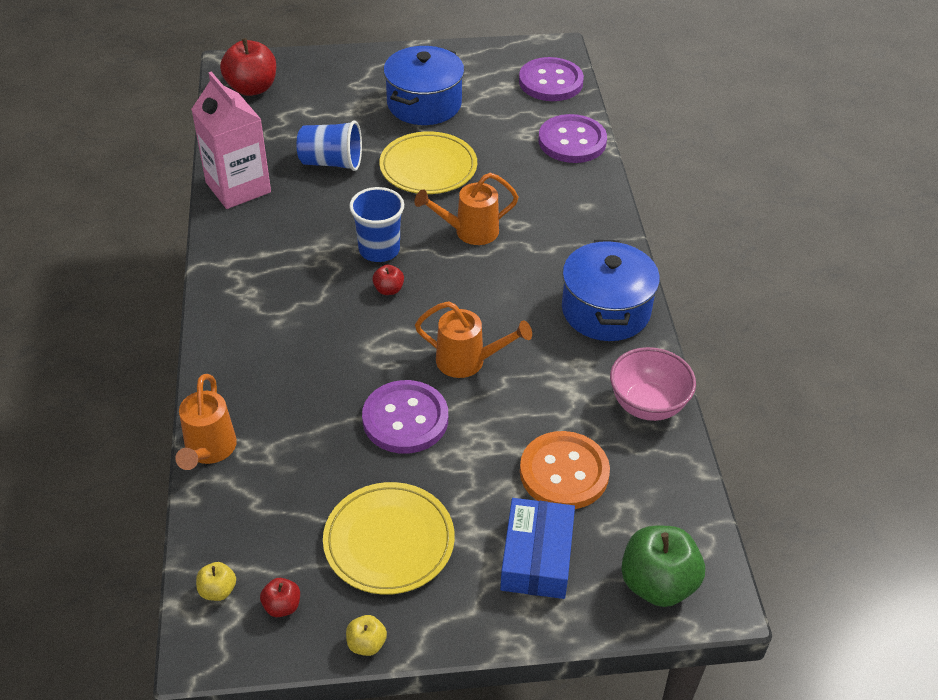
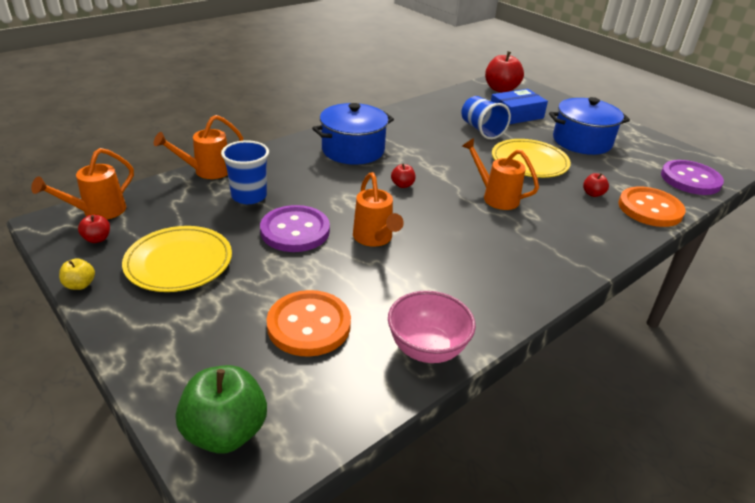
camera: 55 degrees right, 10 degrees down
pink carton [191,71,271,209] -> none
yellow apple [196,562,236,601] -> orange watering can [31,148,134,220]
blue cup [349,187,404,262] -> blue cup moved to [221,140,269,204]
blue box [500,498,575,599] -> blue box moved to [491,89,548,124]
purple button [538,114,607,163] -> orange button [618,187,686,227]
blue pot [562,240,660,341] -> blue pot moved to [312,103,394,165]
none -> red apple [583,173,609,197]

